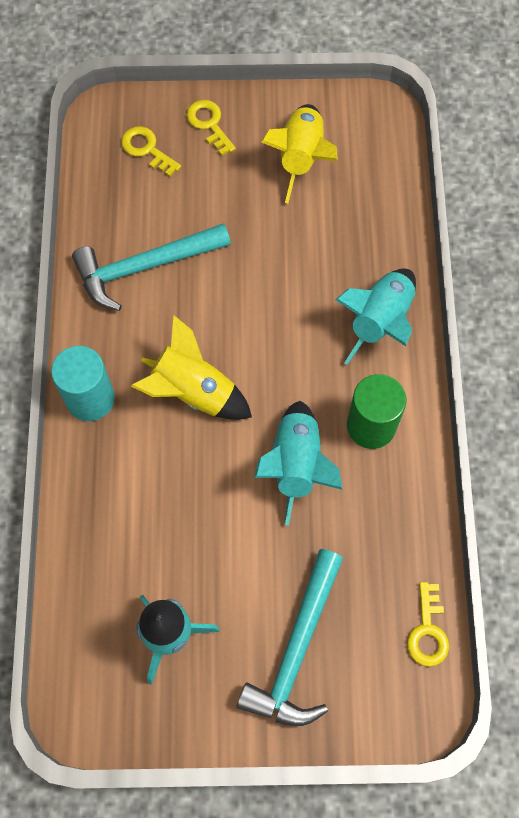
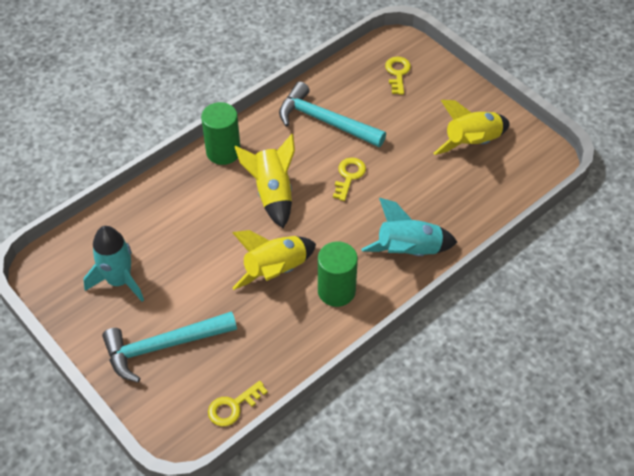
camera: 50 degrees right, 15 degrees down
turquoise cylinder [51,346,115,421] -> green cylinder [201,102,241,165]
yellow key [186,100,236,156] -> yellow key moved to [333,158,366,201]
turquoise rocket [254,401,343,526] -> yellow rocket [232,230,316,290]

